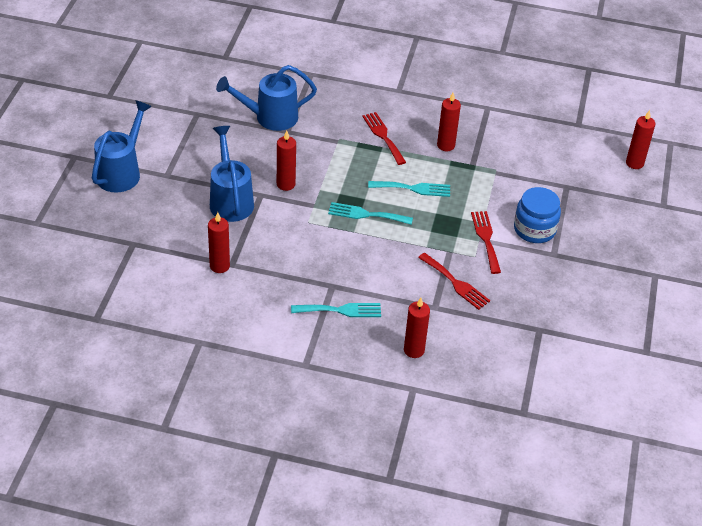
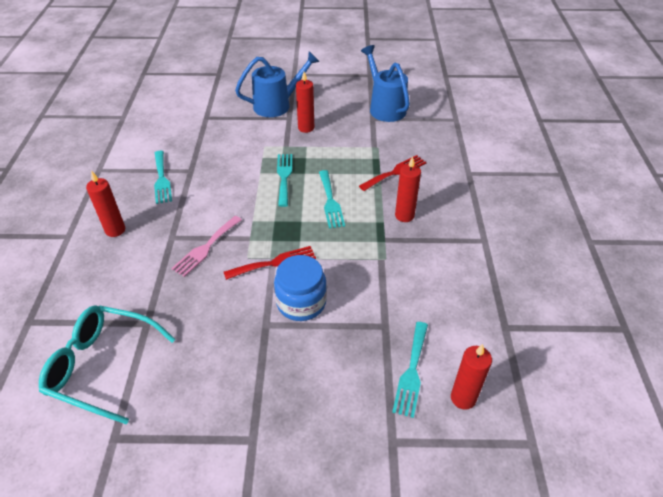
camera: 80 degrees right, 0 degrees up
blue watering can [92,100,152,193] -> none
red candle [208,212,230,273] -> none
red fork [418,253,490,310] -> pink fork [171,216,242,277]
none -> turquoise glasses [39,305,176,424]
none -> turquoise fork [392,322,428,418]

